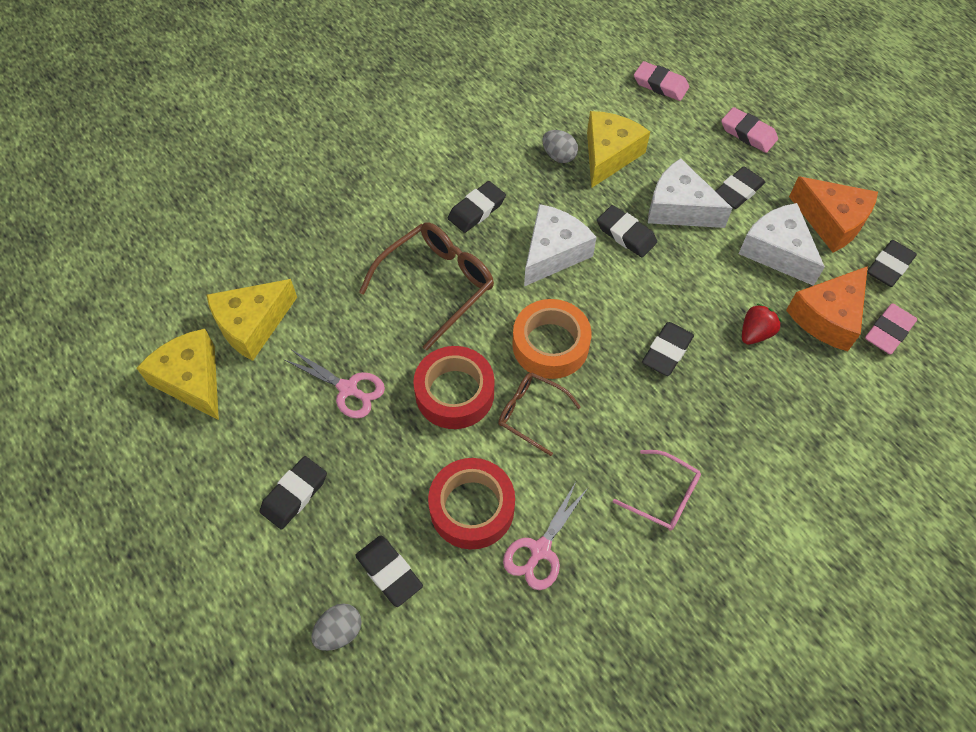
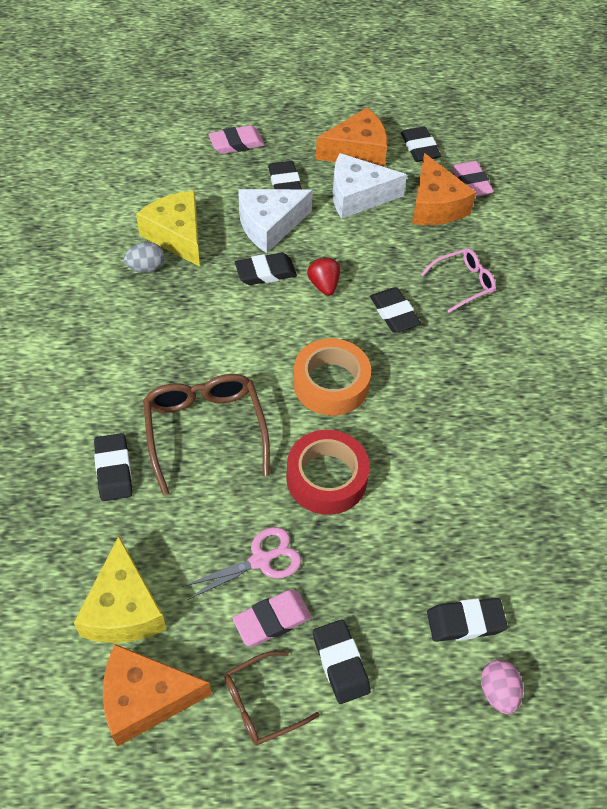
camera: 60 degrees left, 5 degrees down
yellow cheese [137,329,219,420] -> orange cheese [103,644,211,747]
grey egg [311,604,362,651] -> pink egg [481,660,523,714]
red tape [428,458,515,549] -> none
black eraser [448,181,506,233] -> black eraser moved to [94,433,132,501]
brown glasses [498,373,581,456] -> brown glasses moved to [224,651,320,746]
pink scissors [503,480,588,590] -> none
white cheese [524,204,597,286] -> none
pink glasses [613,450,701,531] -> pink glasses moved to [421,249,496,313]
pink eraser [634,61,689,101] -> pink eraser moved to [232,590,312,646]
red strawberry [742,303,782,345] -> red strawberry moved to [307,256,340,296]

